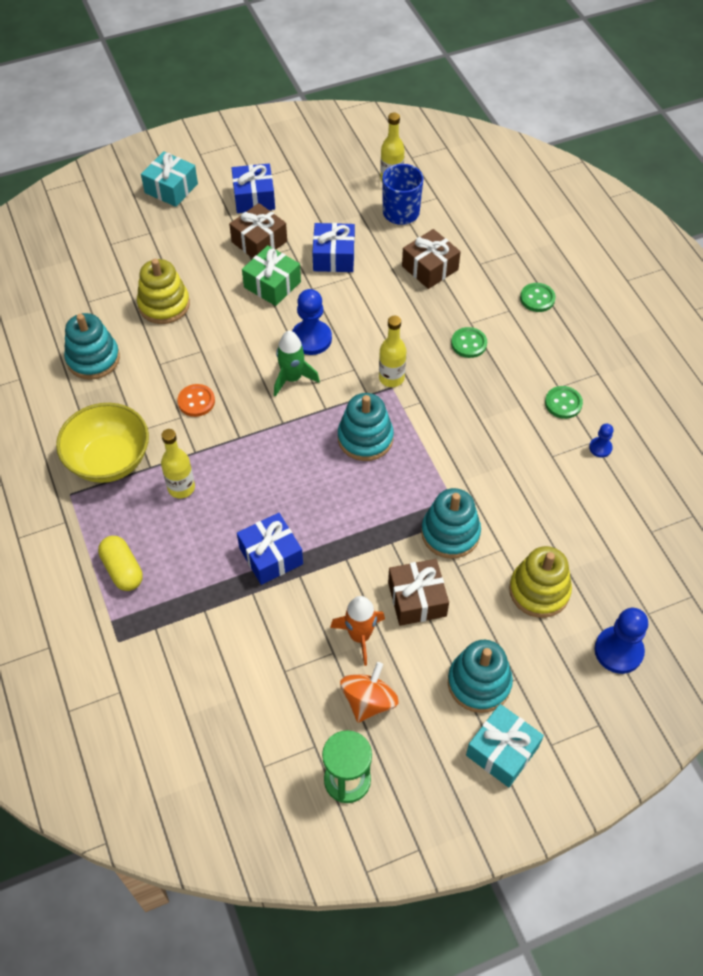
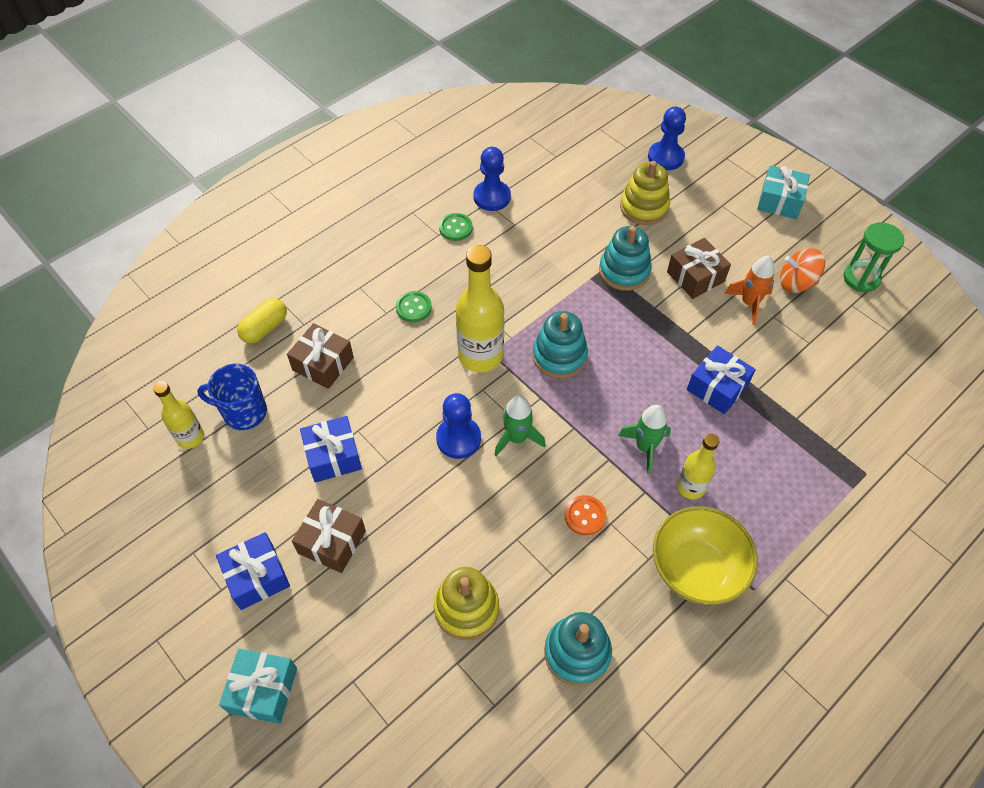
camera: 110 degrees left, 0 degrees up
yellow capsule [98,536,143,591] -> yellow capsule moved to [237,298,287,344]
green gift [242,245,301,306] -> none
yellow bottle [379,316,406,387] -> yellow bottle [456,245,504,373], size x1.71
turquoise stacking toy [448,640,513,713] -> none
green button [520,283,556,312] -> none
blue pawn [589,424,614,458] -> blue pawn [473,147,511,211], size x1.92
none -> green rocket [618,405,671,474]

